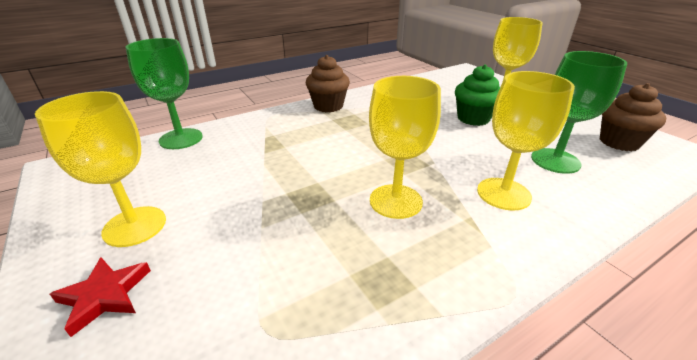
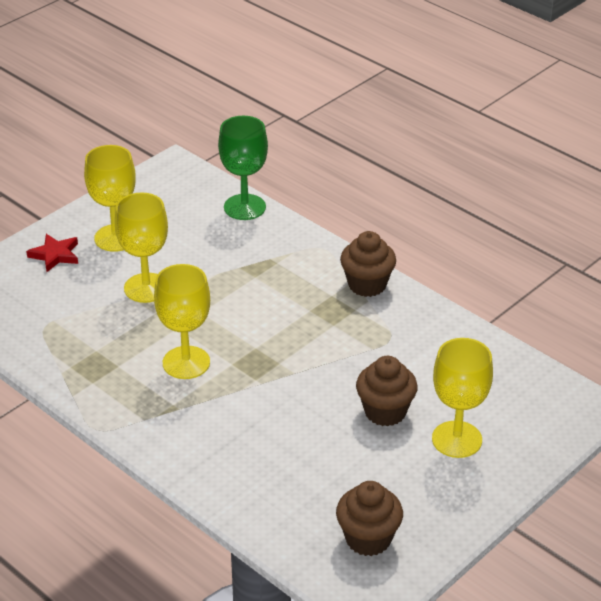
camera: 75 degrees right, 5 degrees up
green cupcake [455,64,500,126] -> brown cupcake [356,356,418,426]
yellow goblet [477,71,575,211] -> yellow goblet moved to [115,193,168,303]
green goblet [531,51,627,174] -> none

